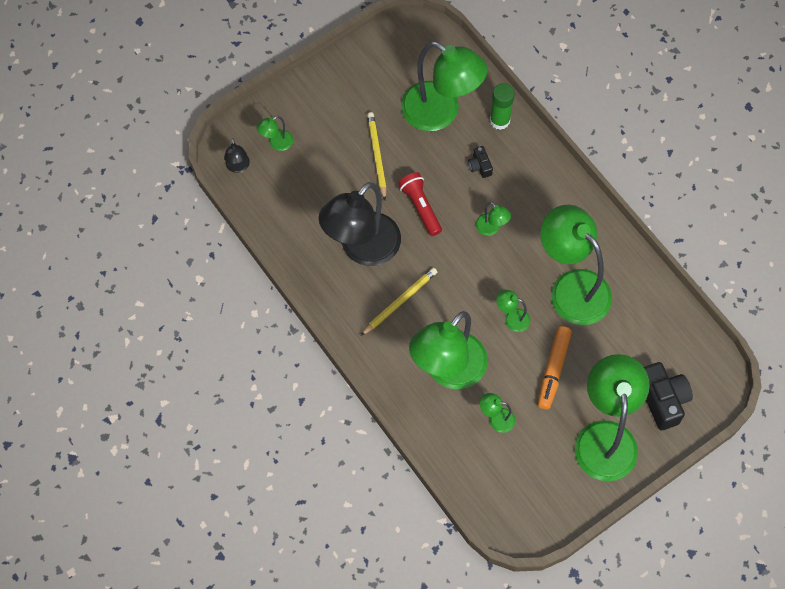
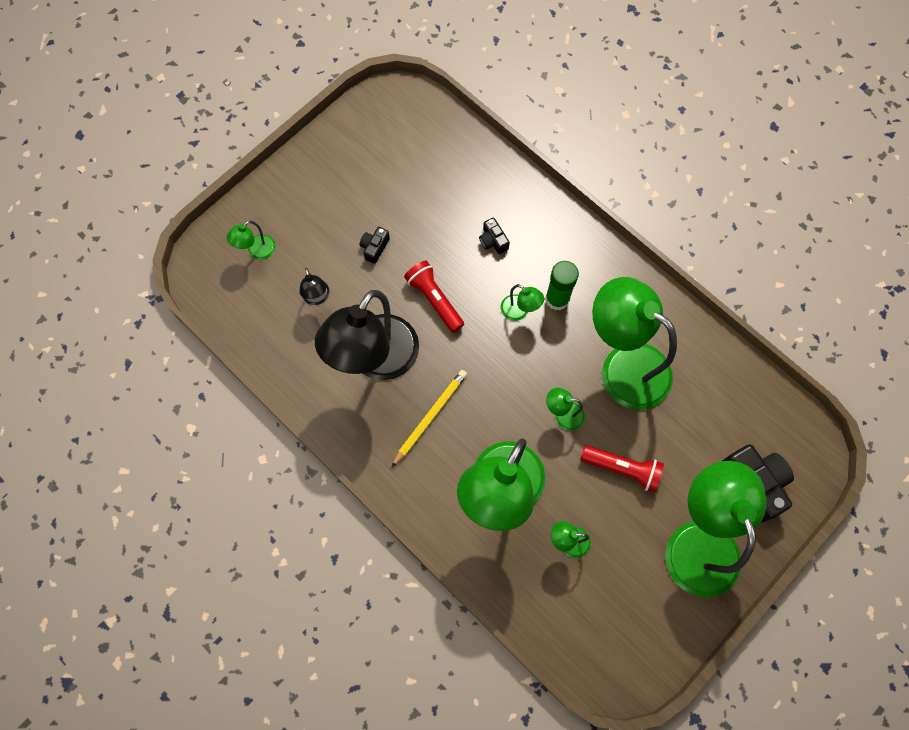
camera: 10 degrees left, 5 degrees up
black lamp [224,138,250,173] -> black lamp moved to [299,268,329,305]
yellow pencil [367,112,387,200] -> black camera [360,227,390,264]
green lamp [401,41,488,131] -> none
green glue stick [490,83,515,130] -> green glue stick moved to [545,261,579,310]
orange marker [538,326,572,409] -> red flashlight [580,445,664,492]

